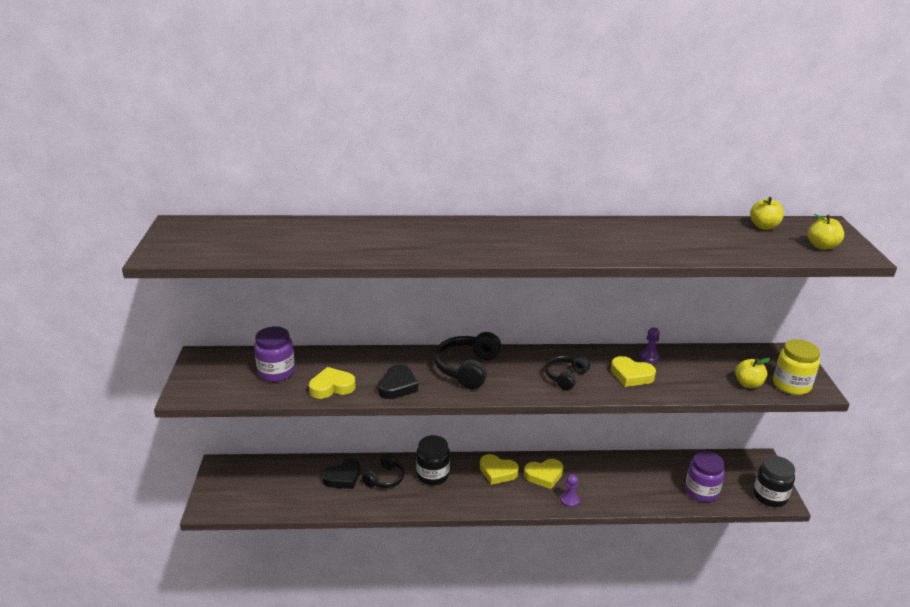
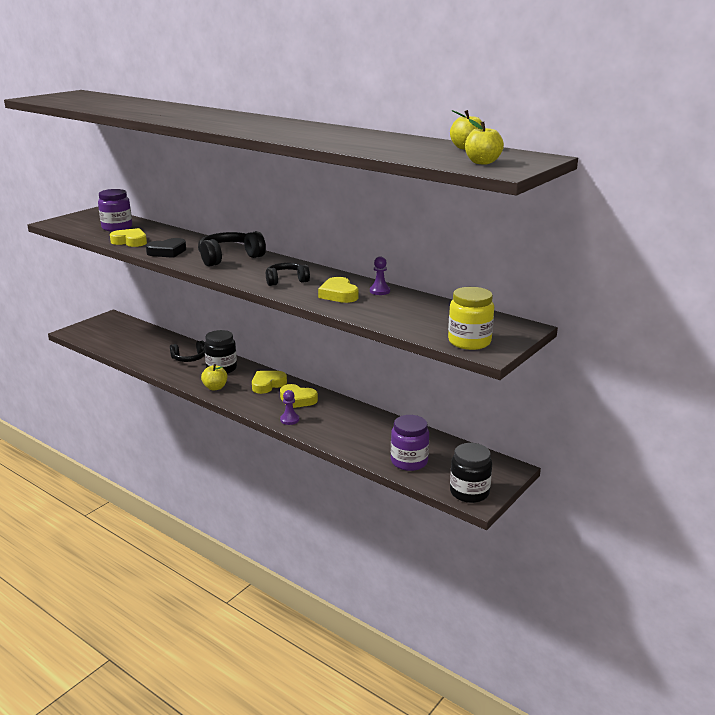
camera: 40 degrees right, 5 degrees down
black heart [322,458,361,489] -> none
yellow heart [480,454,519,485] -> yellow heart turned 75 degrees clockwise [252,371,287,394]
yellow apple [735,358,770,389] -> yellow apple moved to [201,364,227,390]

